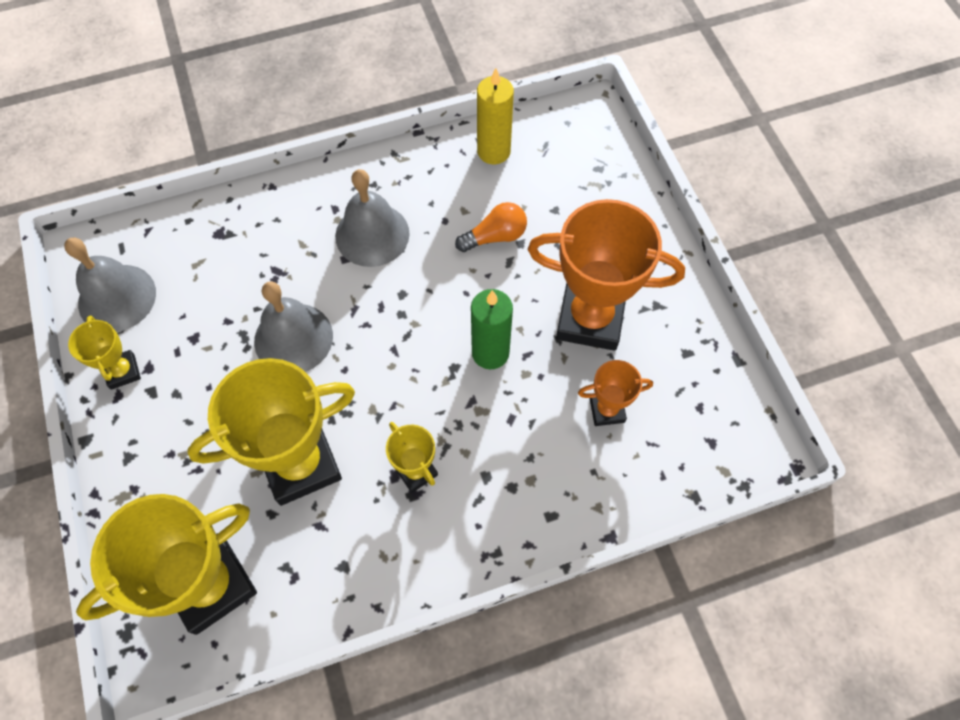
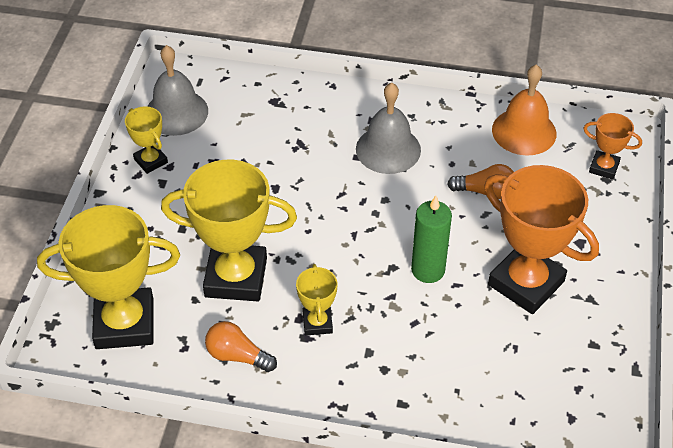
camera: 30 degrees right, 15 degrees down
yellow trophy [68,316,141,390] -> yellow trophy turned 45 degrees counterclockwise [125,106,168,174]
grey bell [254,281,333,372] -> none
yellow candle [477,68,514,164] -> orange bell [492,64,557,156]
orange trophy [578,360,653,426] -> orange trophy moved to [583,113,642,180]
none -> orange light bulb [205,321,277,372]

